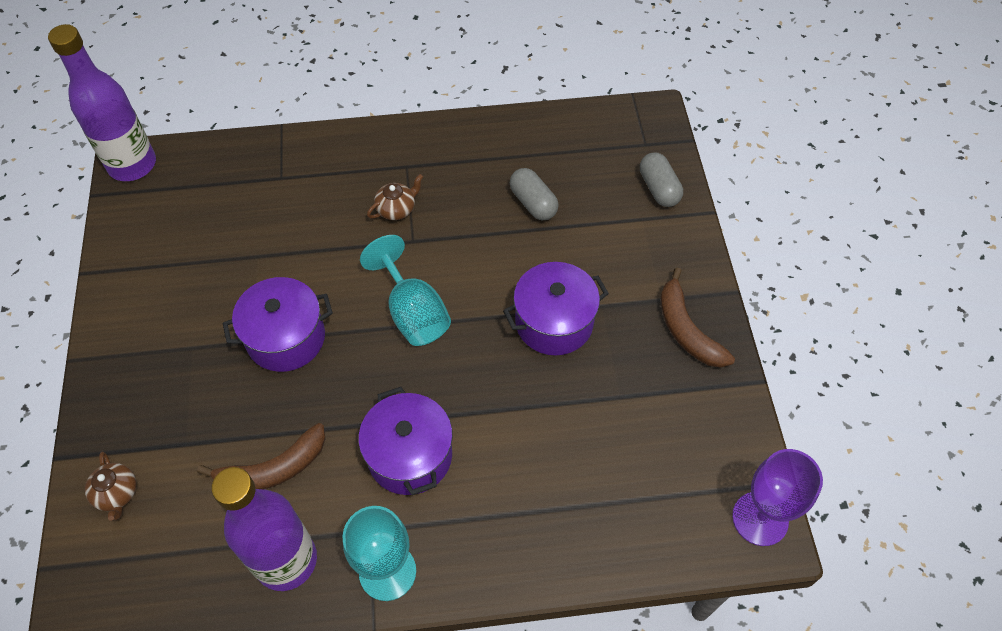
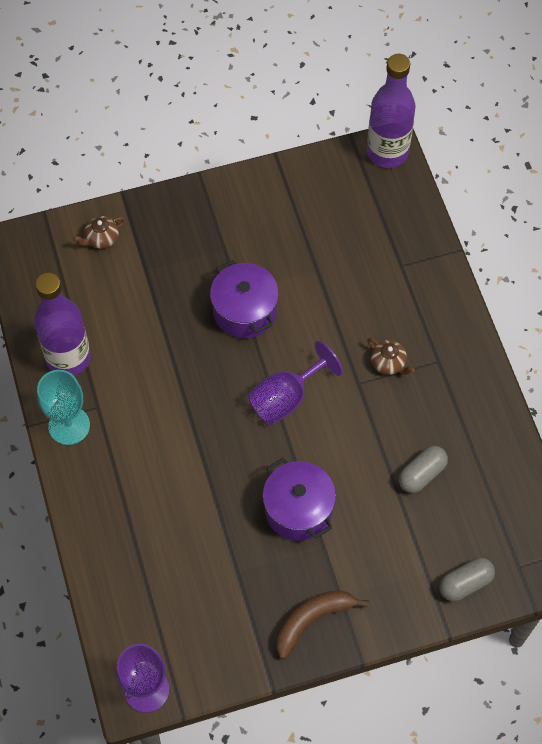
camera: 80 degrees right, 5 degrees up
brown banana [197,423,325,489] -> none
purple pot [358,387,453,495] -> none
turquoise goblet [360,235,451,346] -> purple goblet [248,341,343,425]

